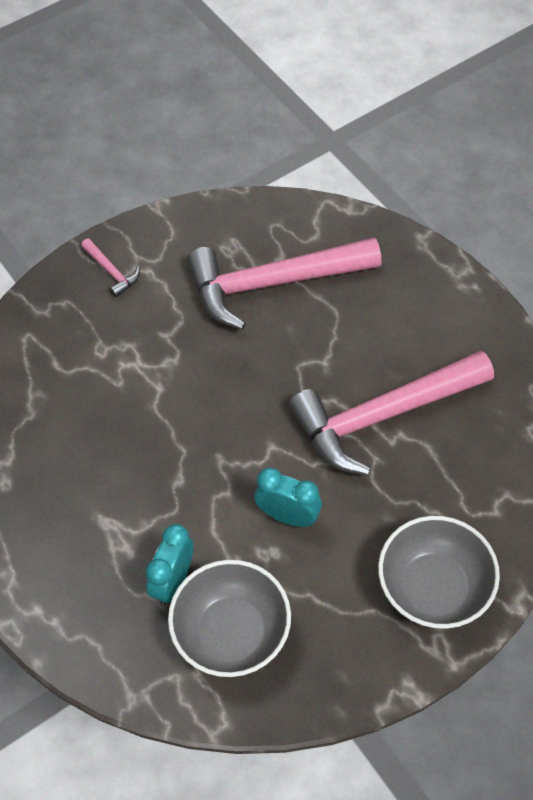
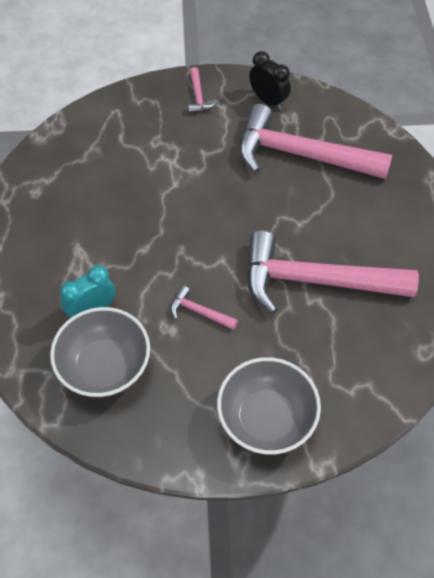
camera: 30 degrees right, 0 degrees up
turquoise clock [255,468,322,527] -> pink hammer [171,285,238,330]
none -> black clock [249,51,291,110]

